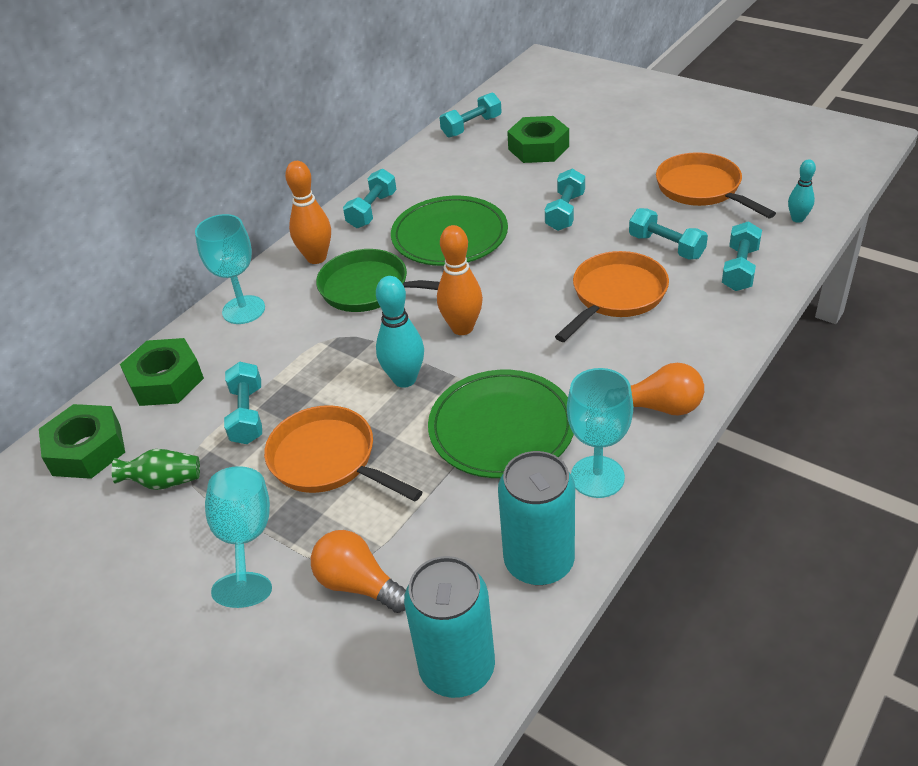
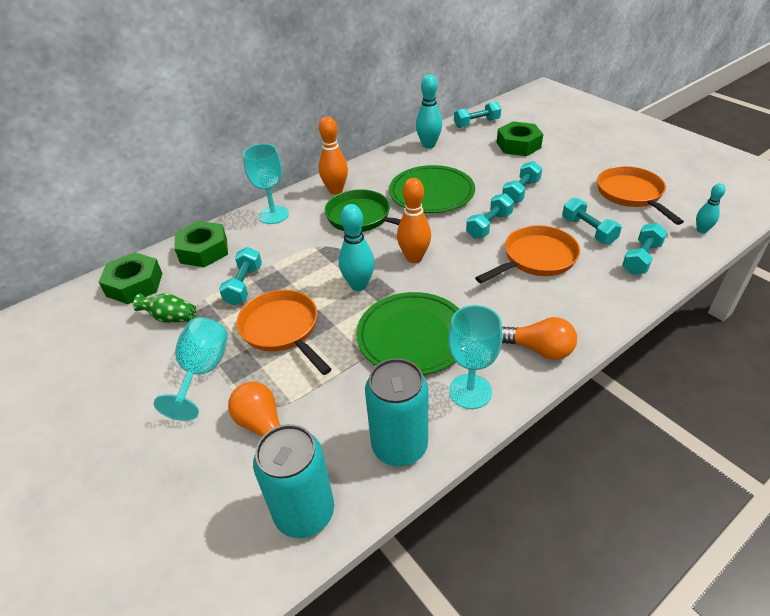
camera: 15 degrees right, 0 degrees up
turquoise dumbbell [343,169,396,228] -> turquoise dumbbell moved to [466,193,514,239]
none -> turquoise bowling pin [416,75,442,149]

